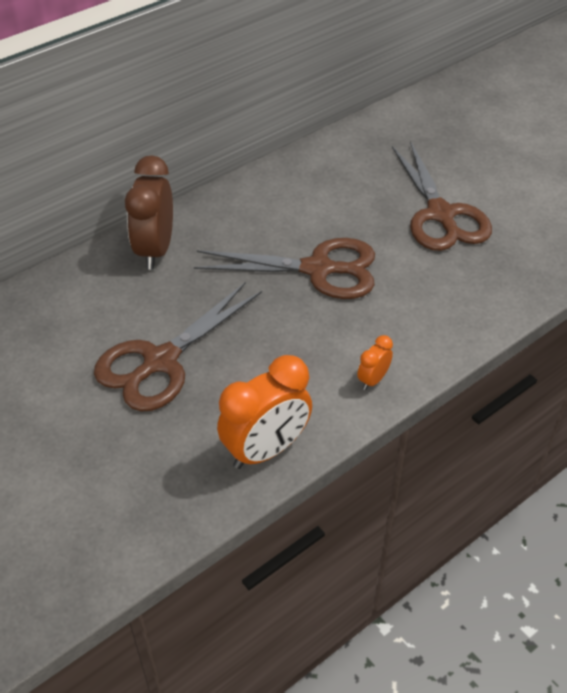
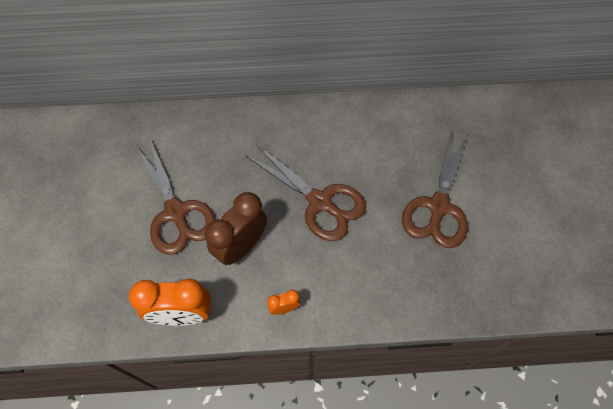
camera: 35 degrees right, 15 degrees up
brown scissors [94,282,262,411] -> brown scissors turned 105 degrees counterclockwise [136,139,216,255]
brown clock [125,155,173,270] -> brown clock moved to [205,192,267,265]

